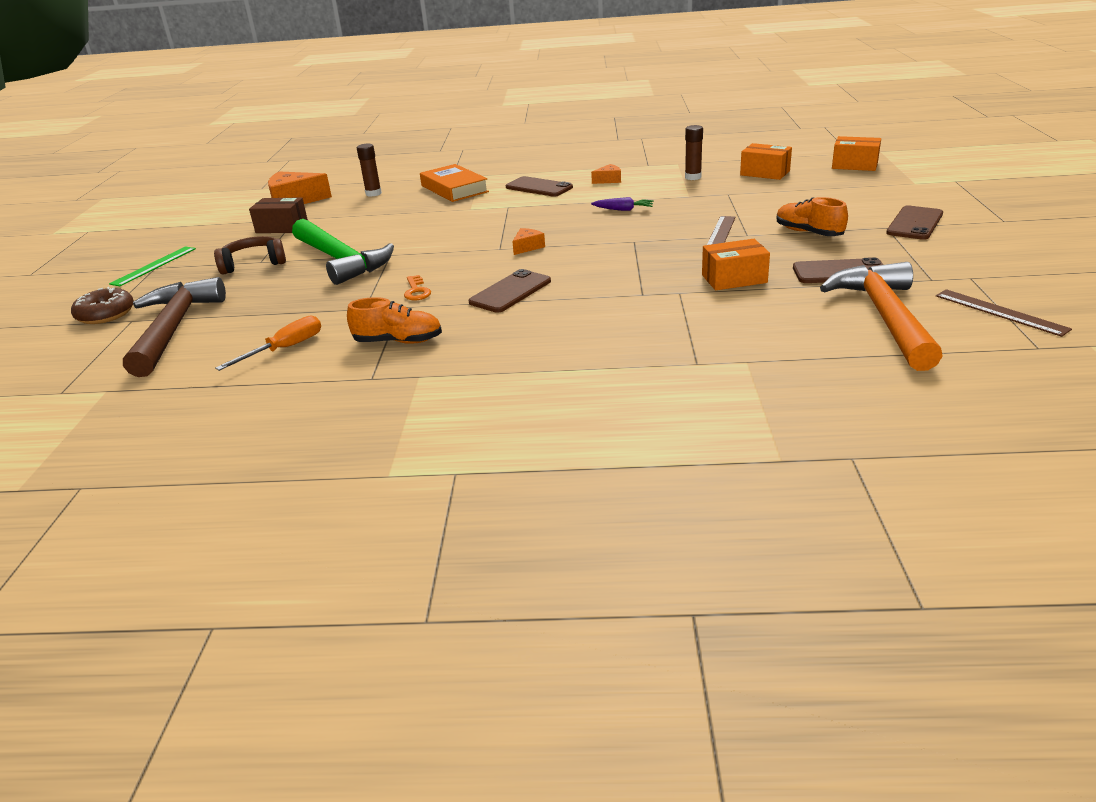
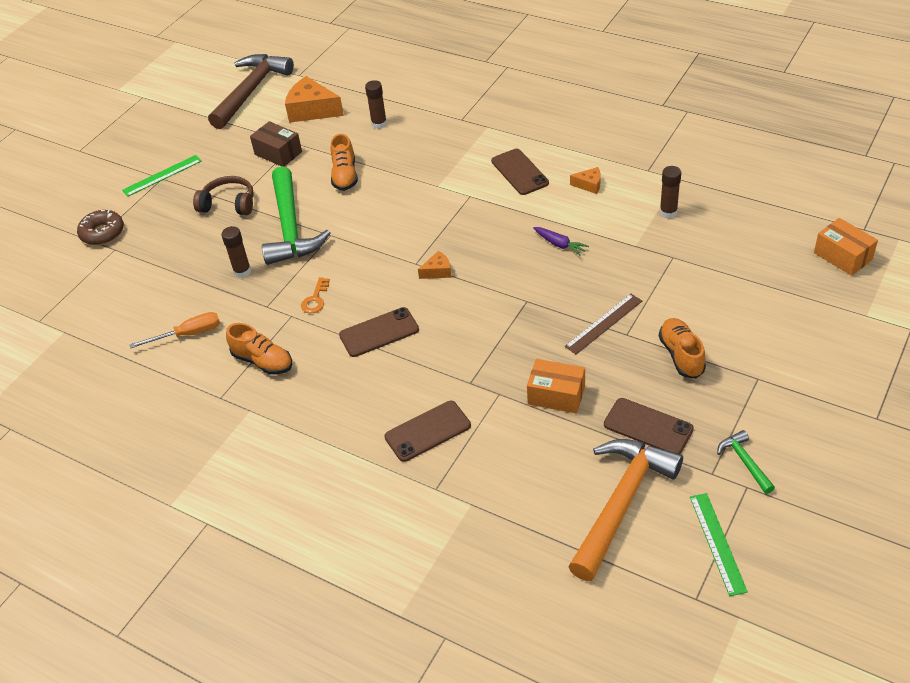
camera: 30 degrees right, 15 degrees up
brown hammer [123,277,226,377] -> brown hammer moved to [208,54,294,129]
orange book [420,164,489,202] -> none
orange box [740,143,792,180] -> none
brown phone [886,205,943,240] -> brown phone moved to [384,401,471,462]
brown ruler [936,289,1072,337] -> green ruler [690,493,748,596]
none -> brown glue stick [221,226,251,278]
none -> orange shoe [330,134,358,191]
none -> green hammer [717,430,775,494]

